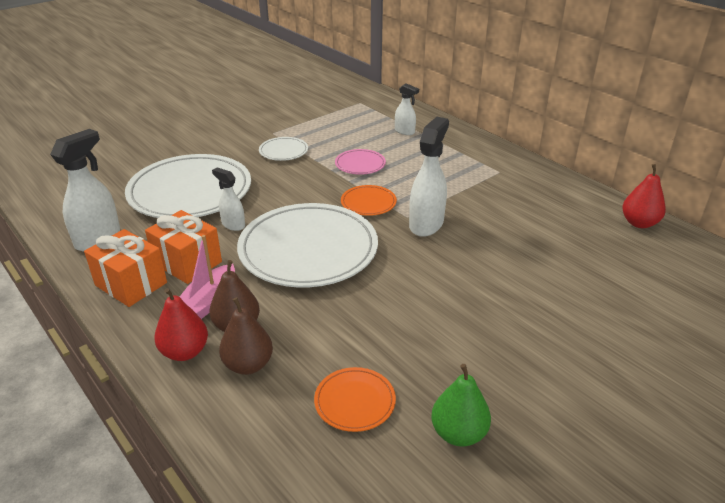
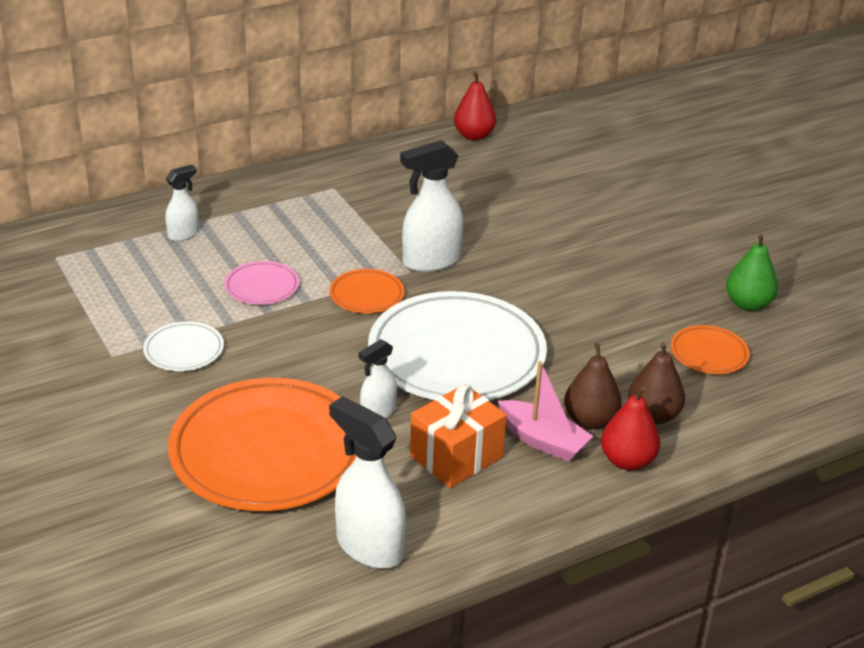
camera: 80 degrees left, 0 degrees up
orange gift [84,229,167,307] -> none
white plate [125,154,251,218] -> orange plate [168,378,356,511]
white spray bottle [409,117,449,237] -> white spray bottle turned 60 degrees counterclockwise [400,140,463,272]

